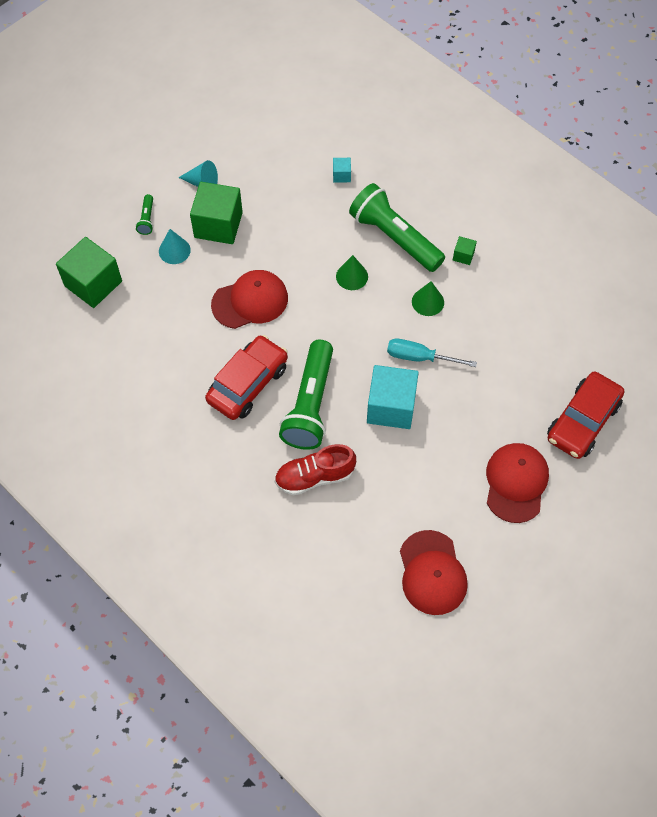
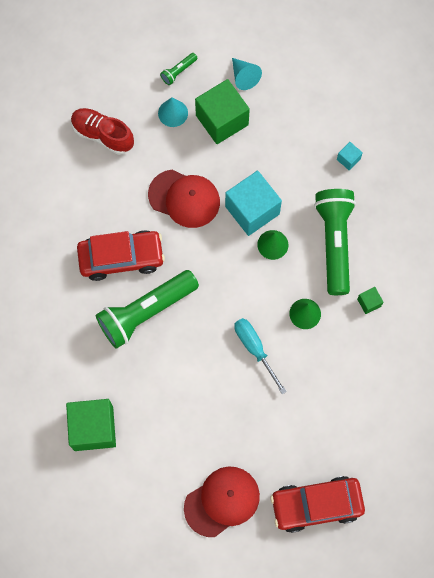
camera: 45 degrees right, 10 degrees up
green cube [56,237,122,308] -> green cube moved to [66,399,116,451]
red shoe [274,444,356,496] -> red shoe moved to [71,108,134,155]
turquoise cube [367,365,419,429] -> turquoise cube moved to [225,171,282,236]
red cap [400,530,468,615] -> none

